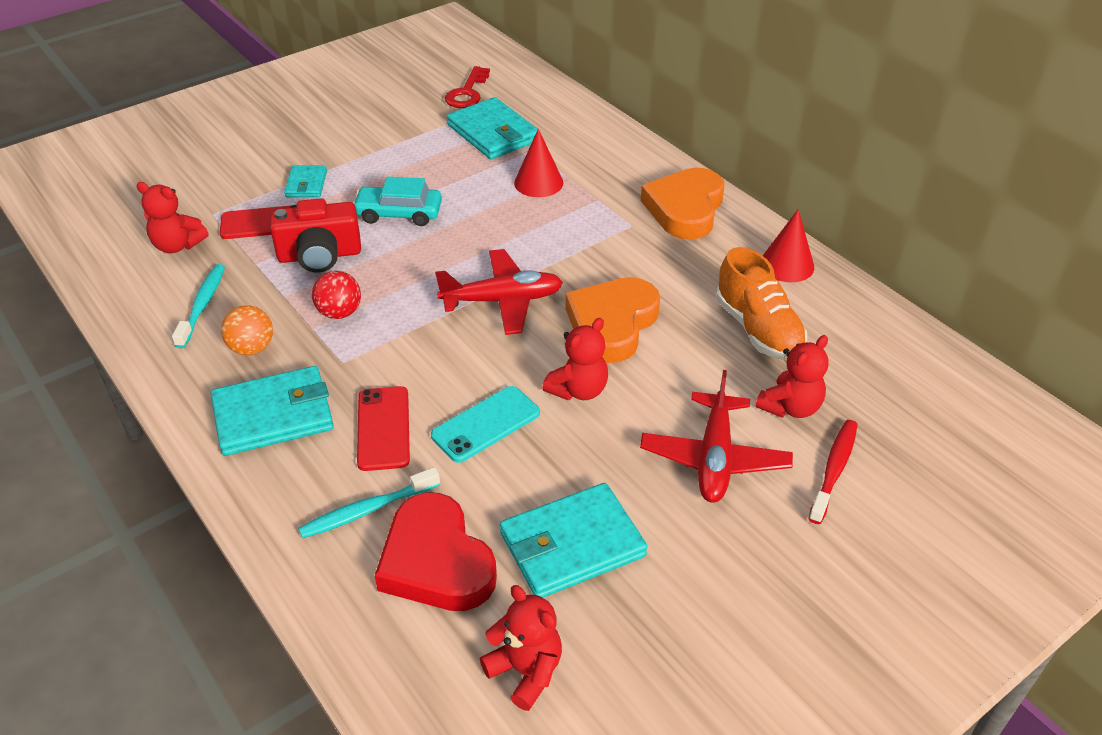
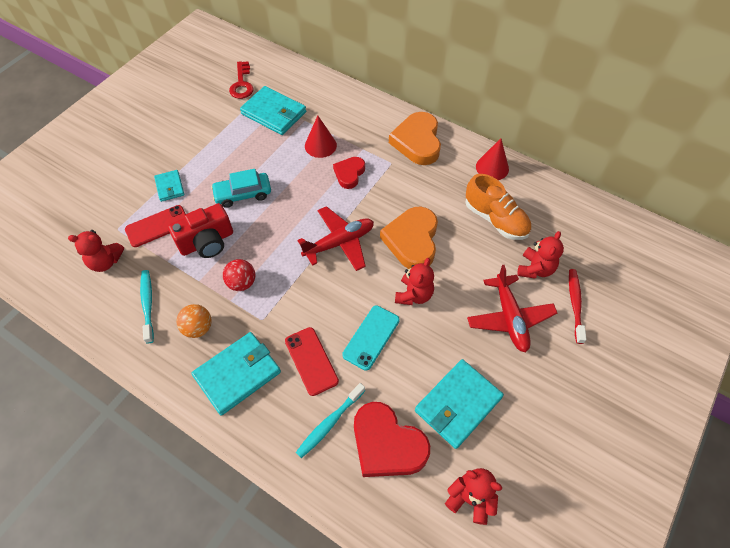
camera: 20 degrees left, 15 degrees up
none -> red heart [333,157,365,189]

